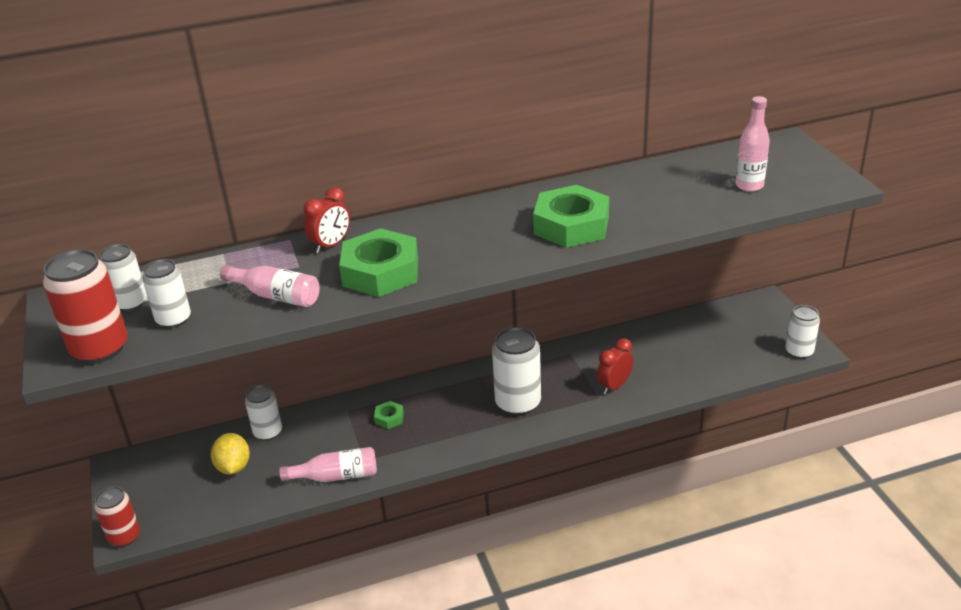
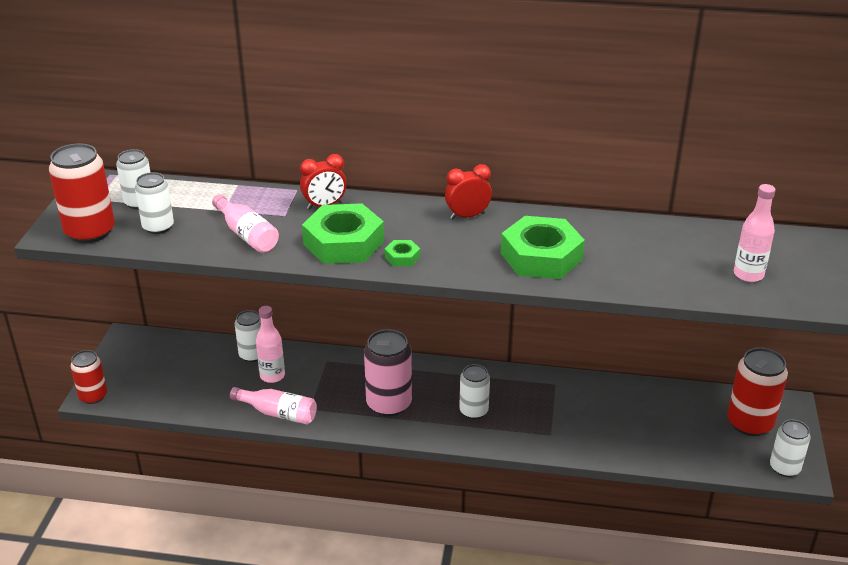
camera: 25 degrees right, 0 degrees up
yellow lemon [211,433,250,475] -> none
green nut [374,401,404,429] -> green nut moved to [385,240,420,266]
white can [492,327,541,415] -> white can [459,364,490,419], size x0.63
red clock [597,338,634,394] -> red clock moved to [445,164,492,219]
none -> pink bottle [256,306,285,383]
none -> pink can [364,329,412,416]
none -> red can [727,348,788,436]

